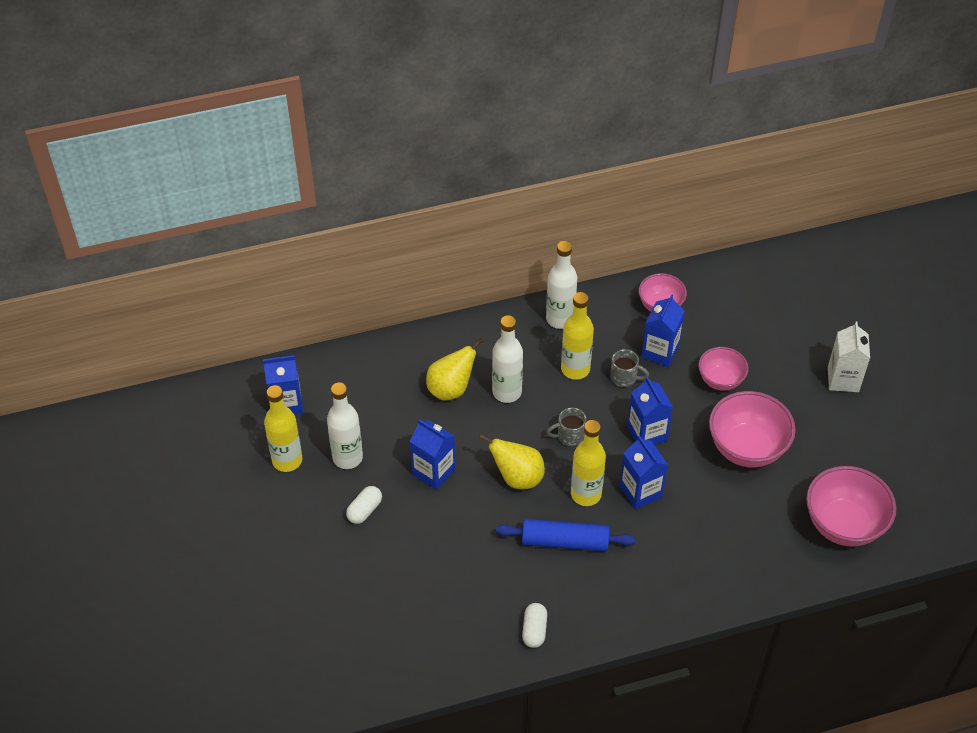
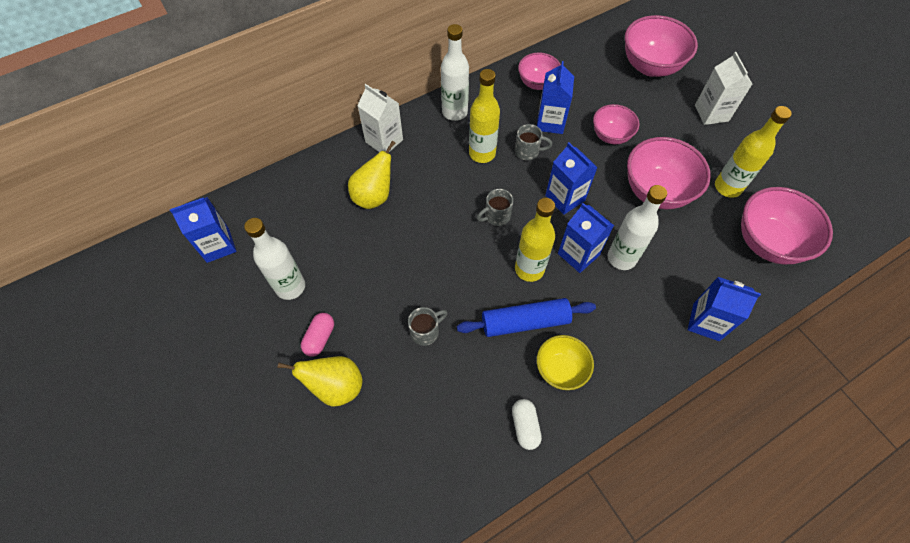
camera: 15 degrees left, 10 degrees up
yellow bottle [264,385,302,472] -> yellow bottle moved to [715,106,792,198]
white capsule [346,486,382,524] -> pink capsule [301,313,334,356]
blue carton [409,419,455,490] -> blue carton moved to [688,277,761,341]
yellow pear [479,434,545,489] -> yellow pear moved to [278,356,362,406]
white bottle [492,315,523,403] -> white bottle moved to [608,185,667,270]
none -> white carton [357,84,403,152]
none -> grey mug [408,307,448,346]
none -> yellow bowl [537,335,594,390]
none -> pink bowl [625,15,698,77]

